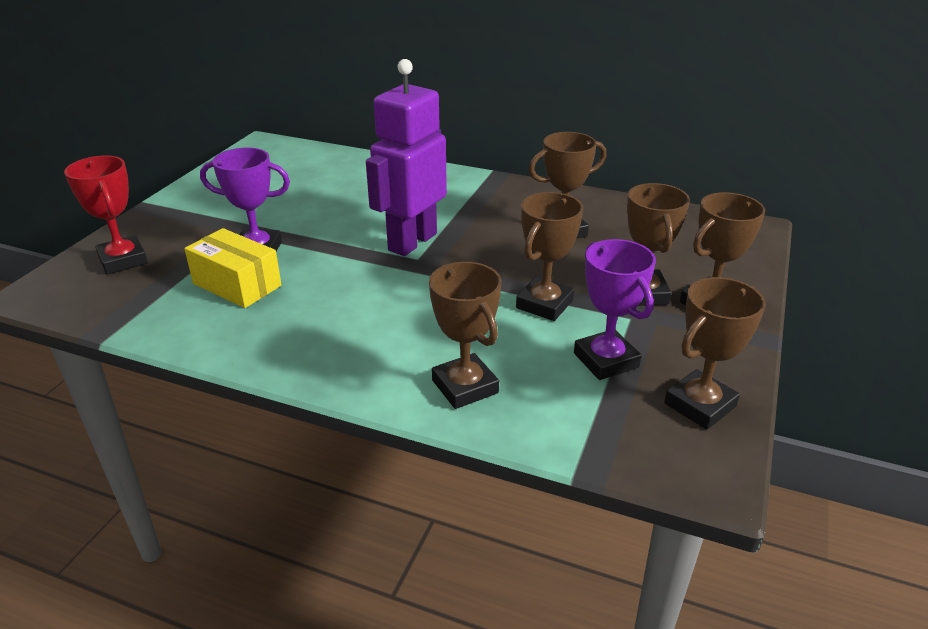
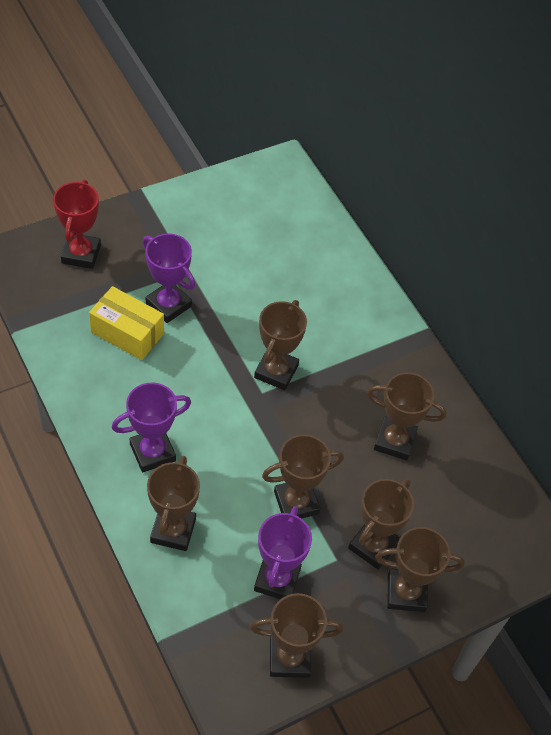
camera: 35 degrees right, 20 degrees up
yellow box [184,228,282,308] -> yellow box turned 45 degrees counterclockwise [89,286,164,360]
purple robot [366,59,447,256] -> brown trophy [254,300,307,390]
none -> purple trophy [112,383,191,472]

